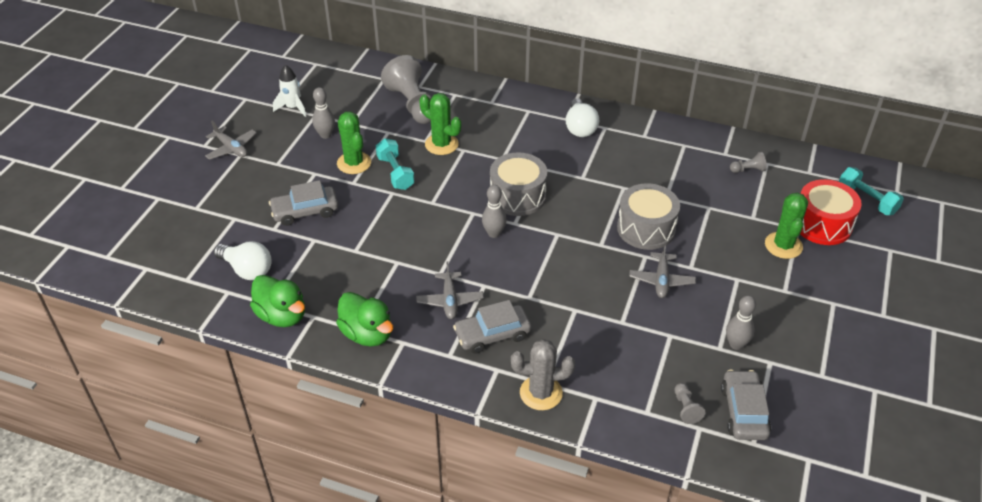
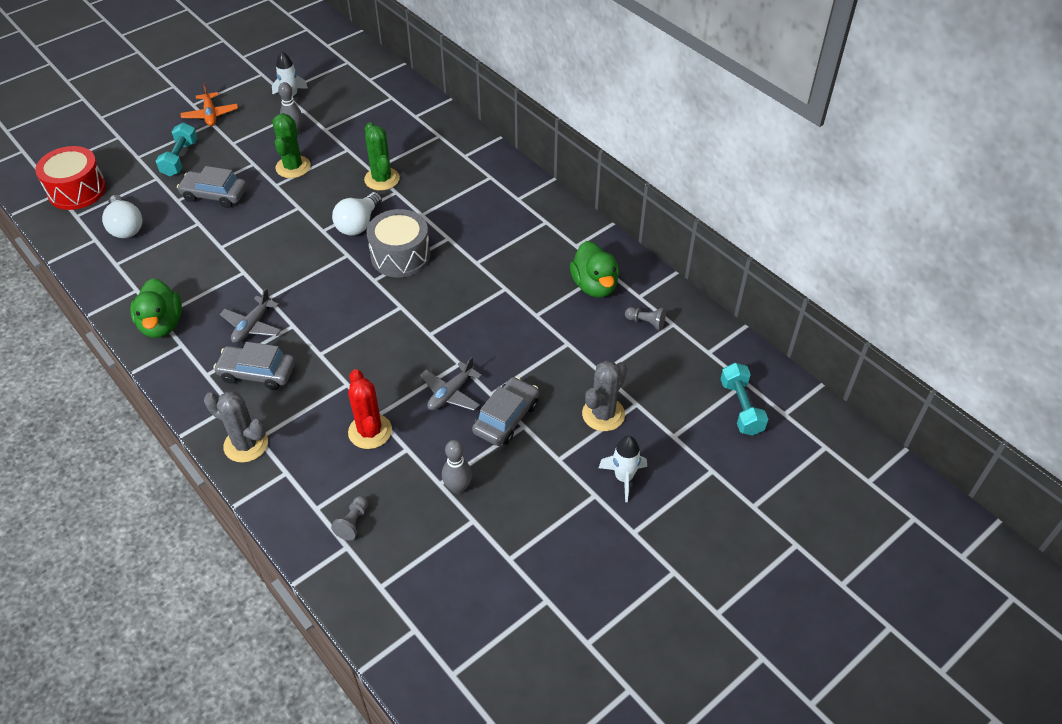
camera: 30 degrees right, 5 degrees up
grey plane [205,121,257,160] -> orange plane [180,83,238,126]
green duck [250,275,305,327] -> green duck moved to [570,241,619,297]
turquoise dumbbell [376,138,414,190] -> turquoise dumbbell moved to [156,123,197,176]
grey pawn [381,55,432,124] -> none
grey bowling pin [482,185,507,238] -> none
white light bulb [566,98,599,137] -> white light bulb moved to [332,192,382,236]
grey drum [617,184,680,250] -> none
grey car [721,370,771,440] -> grey car moved to [472,377,539,446]
green cactus [765,193,808,259] -> grey cactus [582,360,627,431]
red drum [800,179,862,245] -> red drum moved to [35,146,106,210]
none -> red cactus [348,369,392,449]
none -> white rocket [599,436,647,502]

